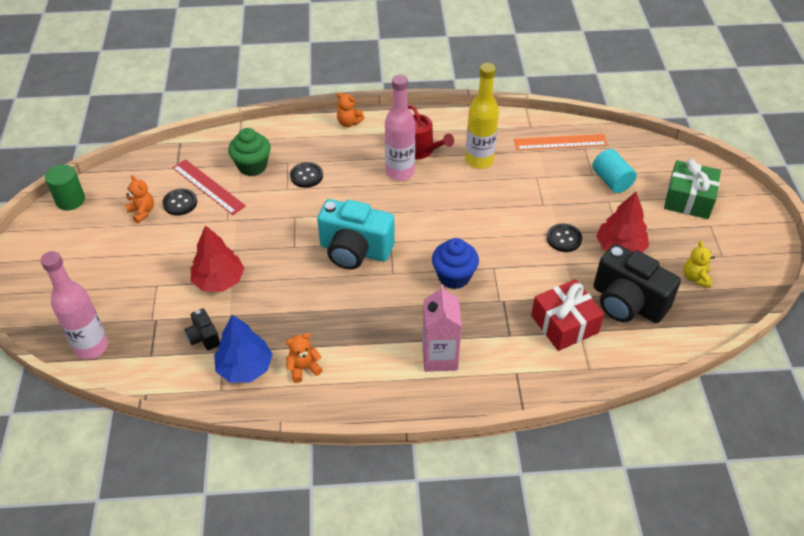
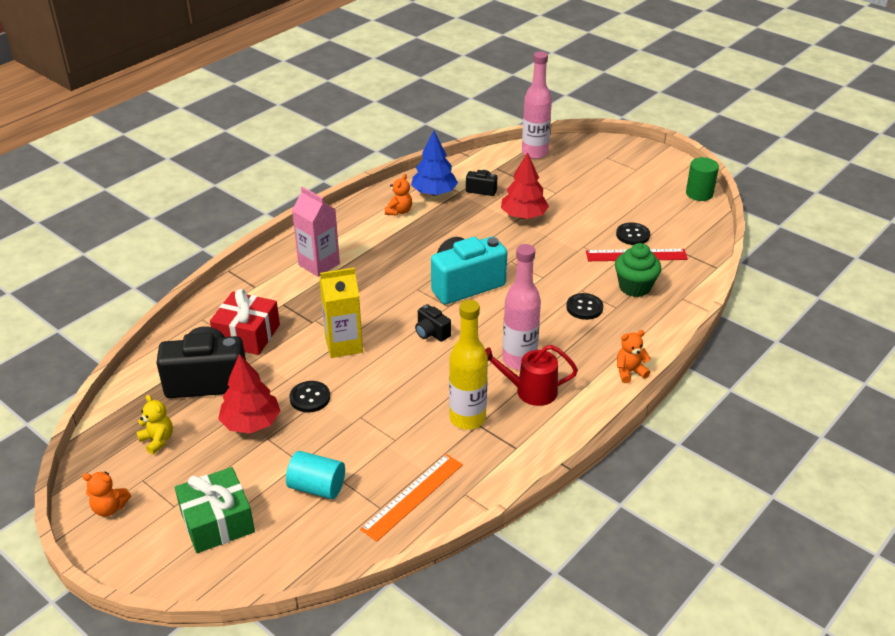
camera: 135 degrees right, 10 degrees down
orange teddy bear [125,175,154,223] -> orange teddy bear moved to [82,471,131,517]
blue cupcake [432,238,479,289] -> none
none -> yellow carton [320,267,363,358]
none -> black camera [415,304,451,342]

